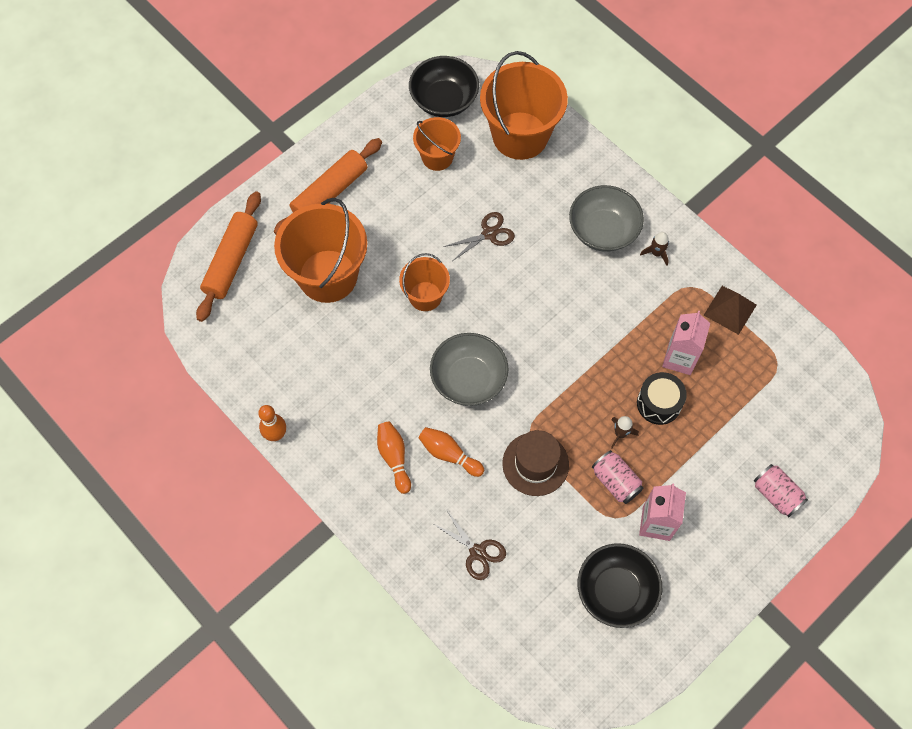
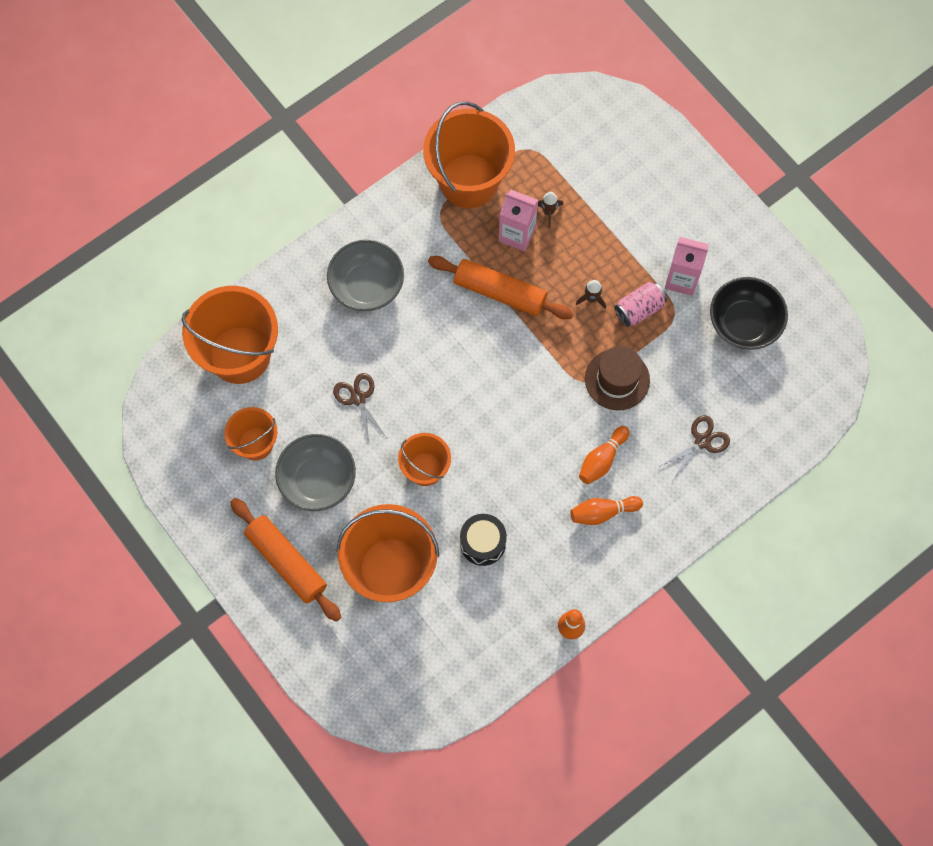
camera: 85 degrees left, 5 degrees up
orange rolling pin [196,192,261,322] -> orange rolling pin moved to [428,256,574,319]
black bowl [409,56,479,117] -> none
grey bowl [430,333,509,406] -> grey bowl moved to [275,434,356,511]
black drum [637,372,687,425] -> black drum moved to [460,514,507,566]
brown rocket [640,232,669,266] -> brown rocket moved to [538,192,564,228]
brown pyramid [704,286,757,335] -> orange bucket [423,102,515,208]
pink can [754,464,808,518] -> none

